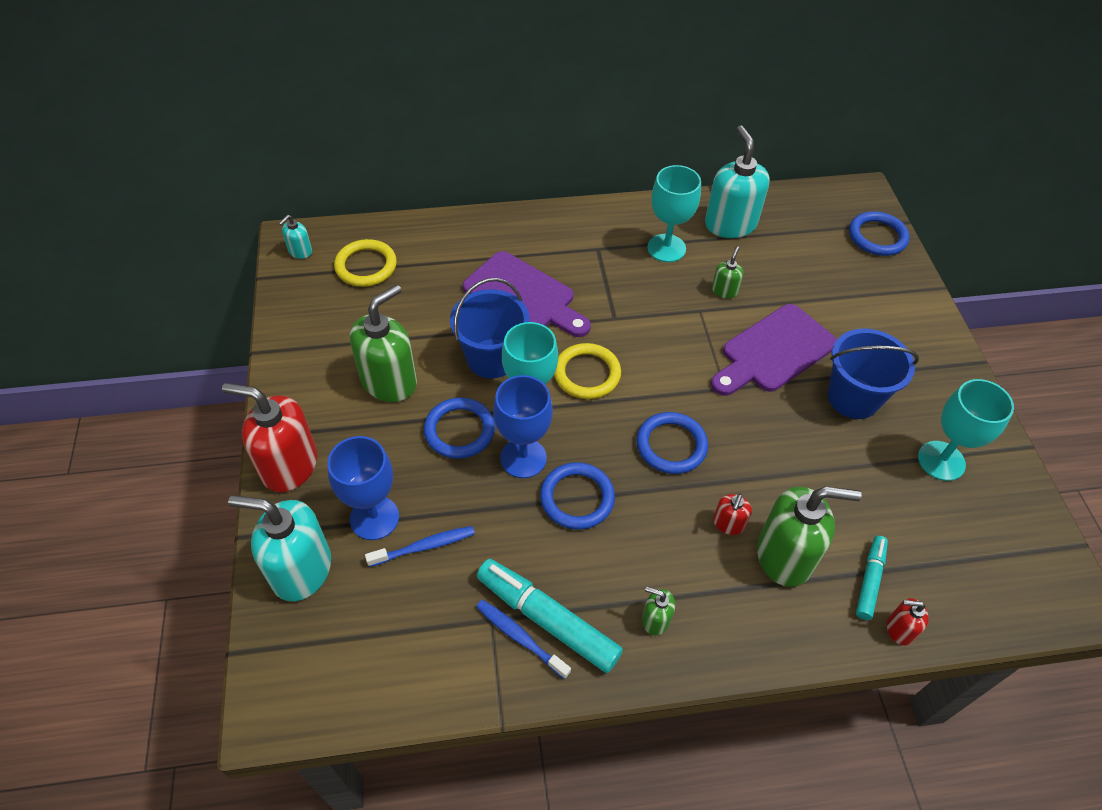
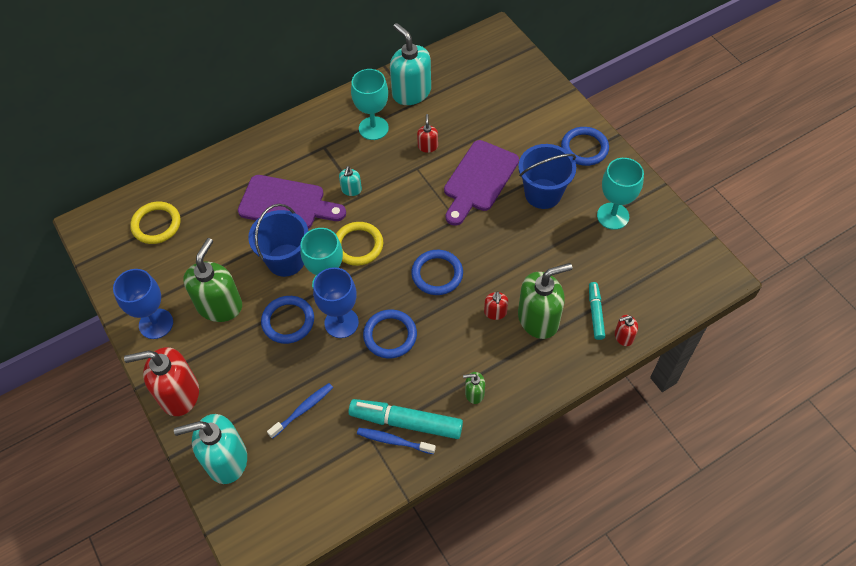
camera: 20 degrees left, 5 degrees up
turquoise soap dispenser [279,215,312,259] -> turquoise soap dispenser moved to [339,166,362,196]
blue goblet [327,436,399,540] -> blue goblet moved to [113,269,173,339]
green soap dispenser [712,246,744,298] -> red soap dispenser [417,114,438,153]
blue ring [849,211,910,256] -> blue ring moved to [561,127,609,166]

